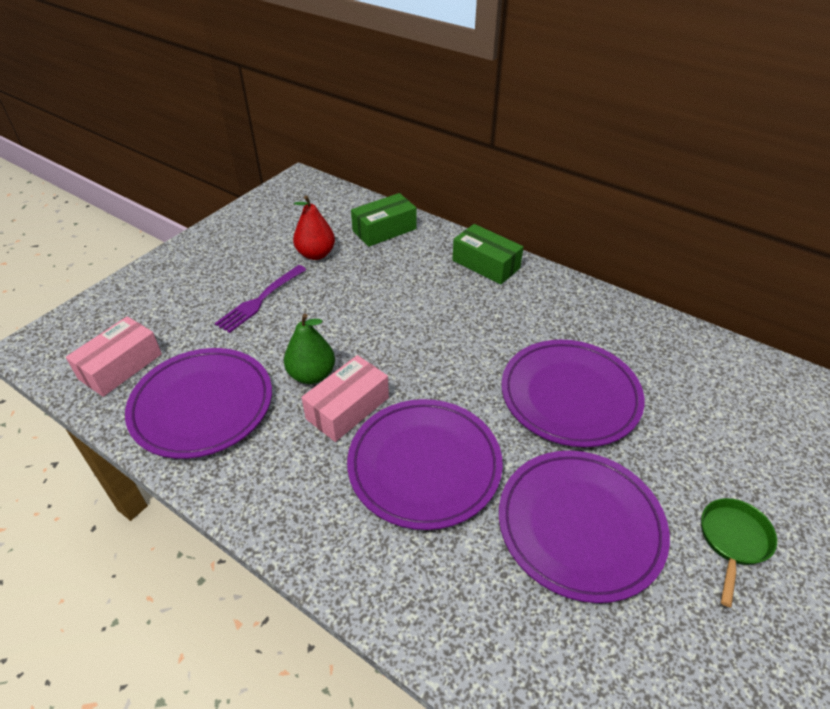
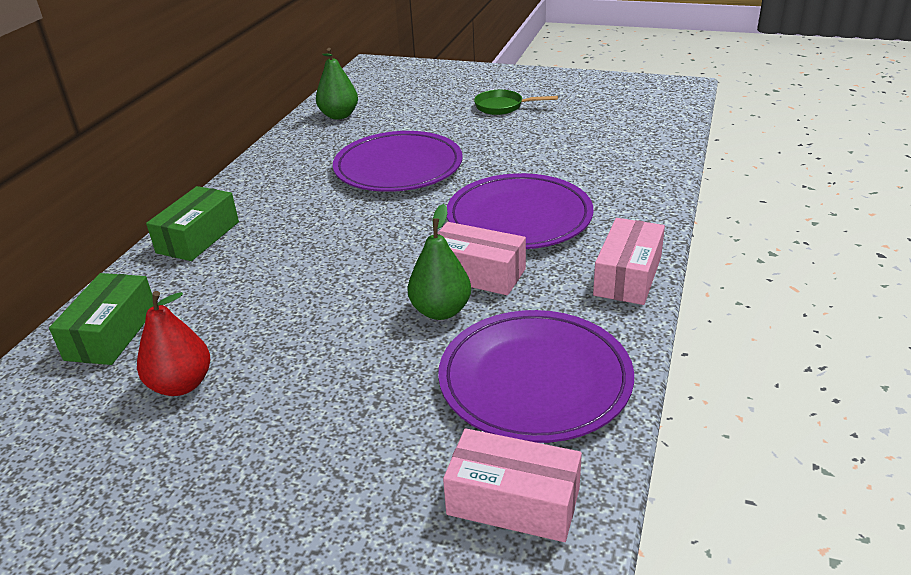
camera: 105 degrees left, 10 degrees down
purple fork [215,265,307,333] -> none
green box [351,193,417,247] -> green box turned 60 degrees clockwise [49,273,153,365]
purple plate [499,451,670,603] -> none
none -> green pear [316,48,358,120]
none -> pink box [593,218,665,305]

